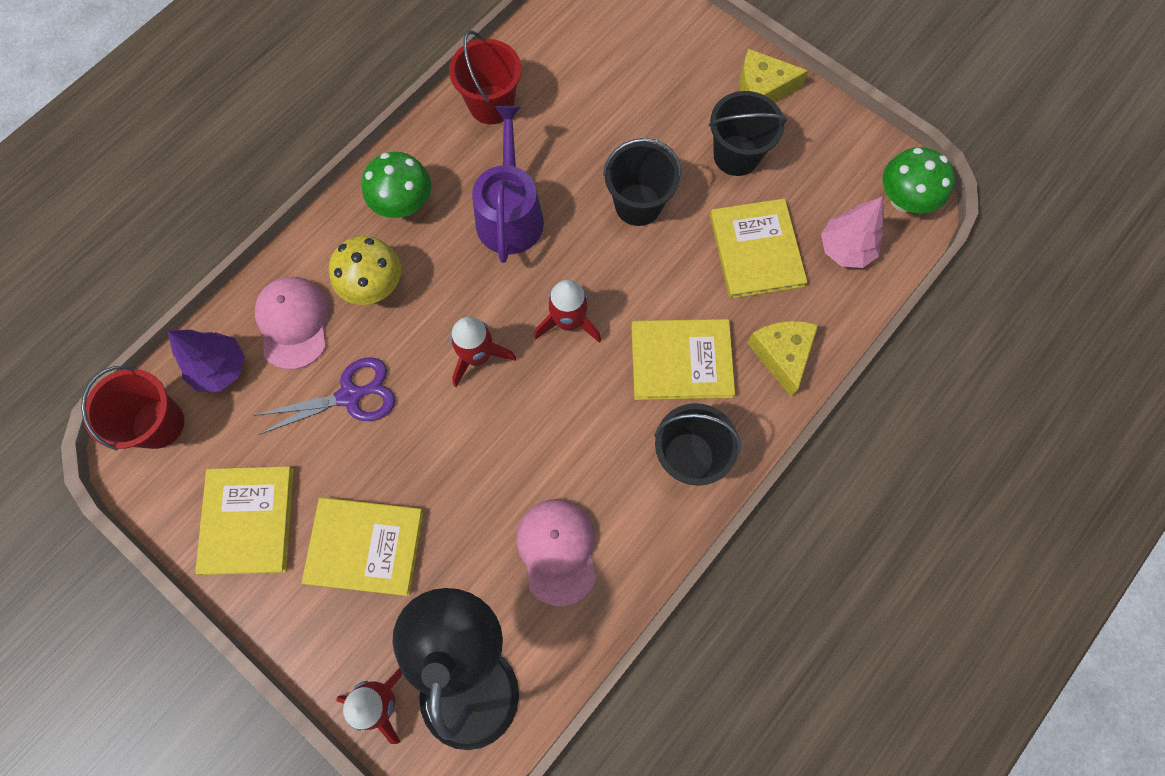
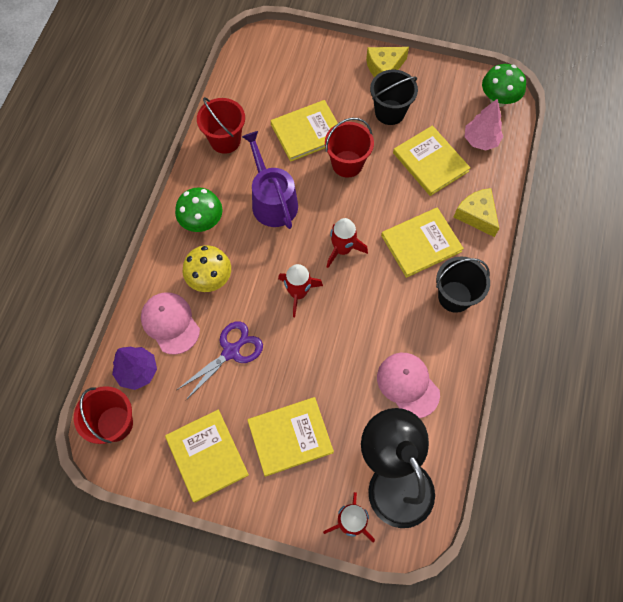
camera: 25 degrees left, 5 degrees down
black bucket [603,138,681,226] -> red bucket [325,118,374,177]
none -> yellow book [271,100,338,162]

